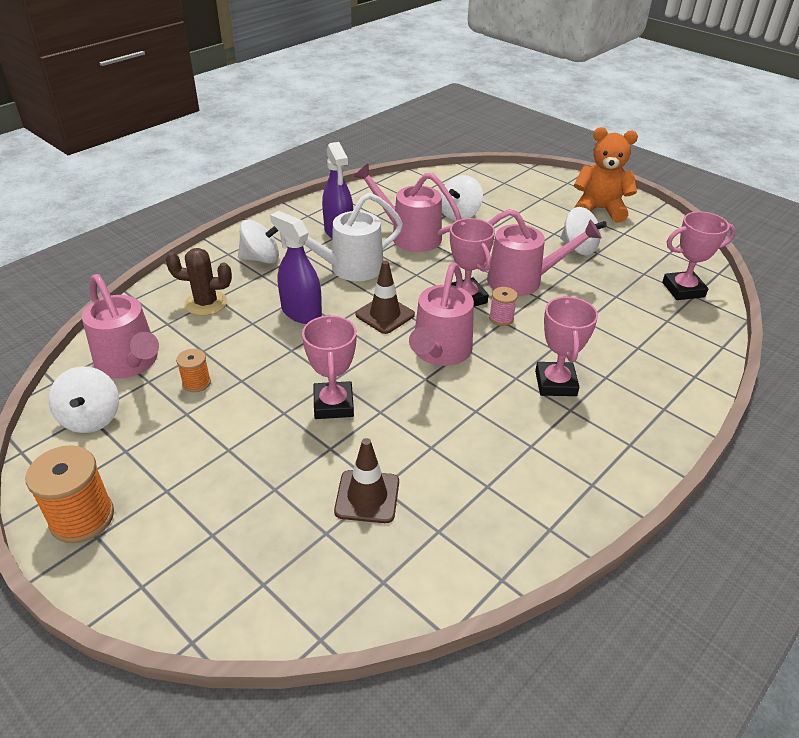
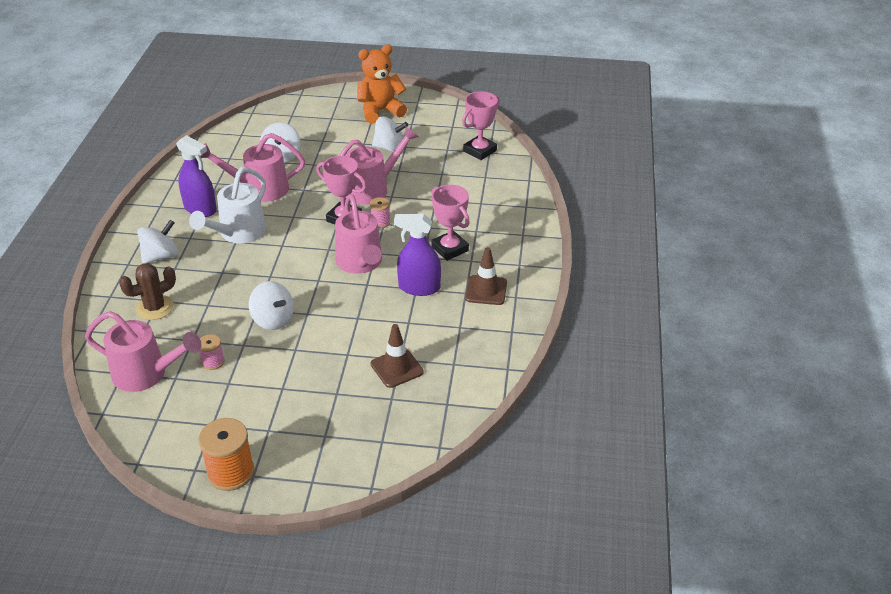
camera: 35 degrees left, 0 degrees up
white spinning top [49,367,119,433] -> white spinning top moved to [249,281,294,330]
orange spool [176,349,211,392] -> pink spool [199,334,225,370]
purple spray bottle [270,211,322,324] -> purple spray bottle moved to [394,214,441,296]
pink trophy [302,314,357,419] -> none
brown traffic cone [356,260,415,334] -> brown traffic cone moved to [465,247,507,305]

